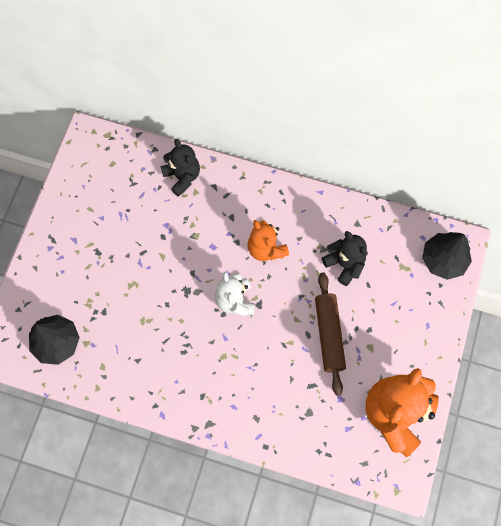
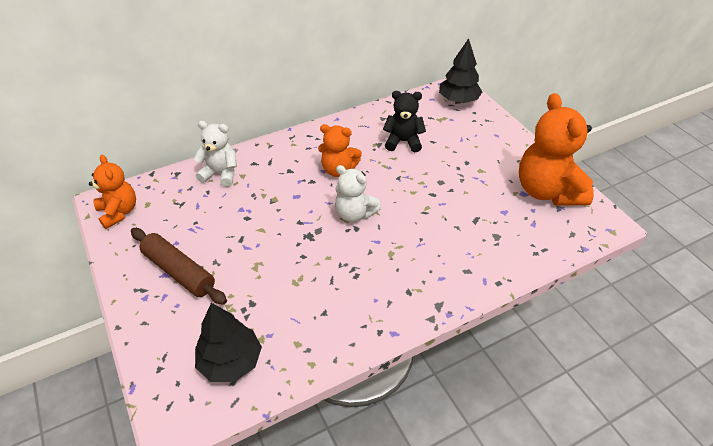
camera: 45 degrees left, 25 degrees down
black teddy bear [160,139,200,197] -> white teddy bear [193,121,237,187]
brown rolling pin [315,273,346,396] -> brown rolling pin moved to [131,228,227,305]
none -> orange teddy bear [89,155,136,229]

